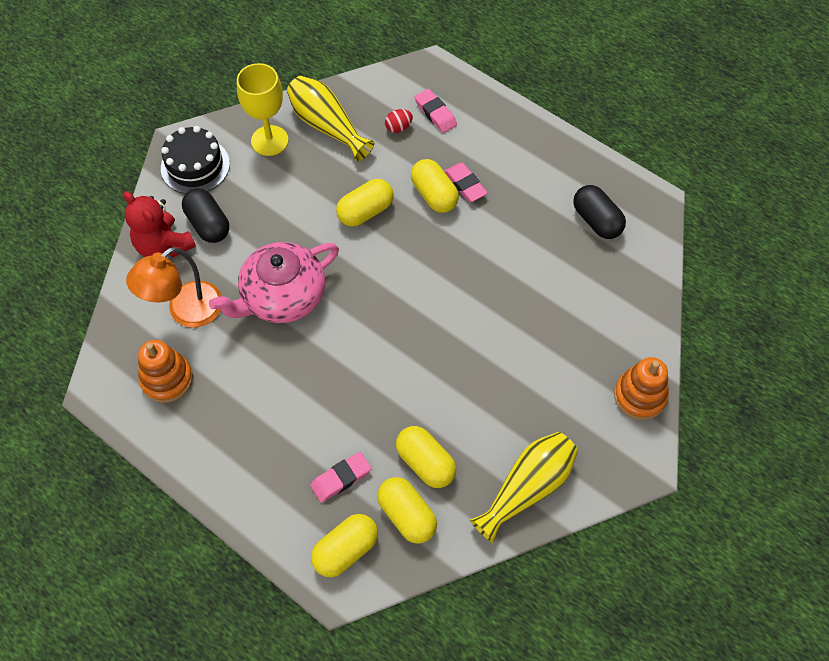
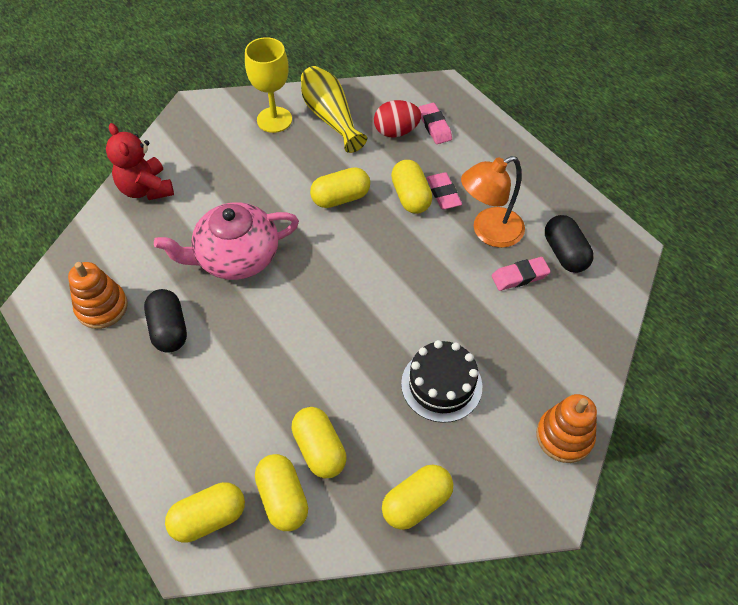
camera: 15 degrees right, 5 degrees down
orange lamp [126,247,222,328] -> orange lamp moved to [461,156,525,248]
black cake [161,126,230,194] -> black cake moved to [401,340,482,423]
black capsule [182,188,229,243] -> black capsule moved to [144,289,187,353]
pink eraser [310,452,372,503] -> pink eraser moved to [492,257,551,291]
red egg [385,109,413,133] -> red egg [374,100,421,137], size x1.69
yellow vase [470,432,578,543] -> yellow capsule [382,465,453,530]

